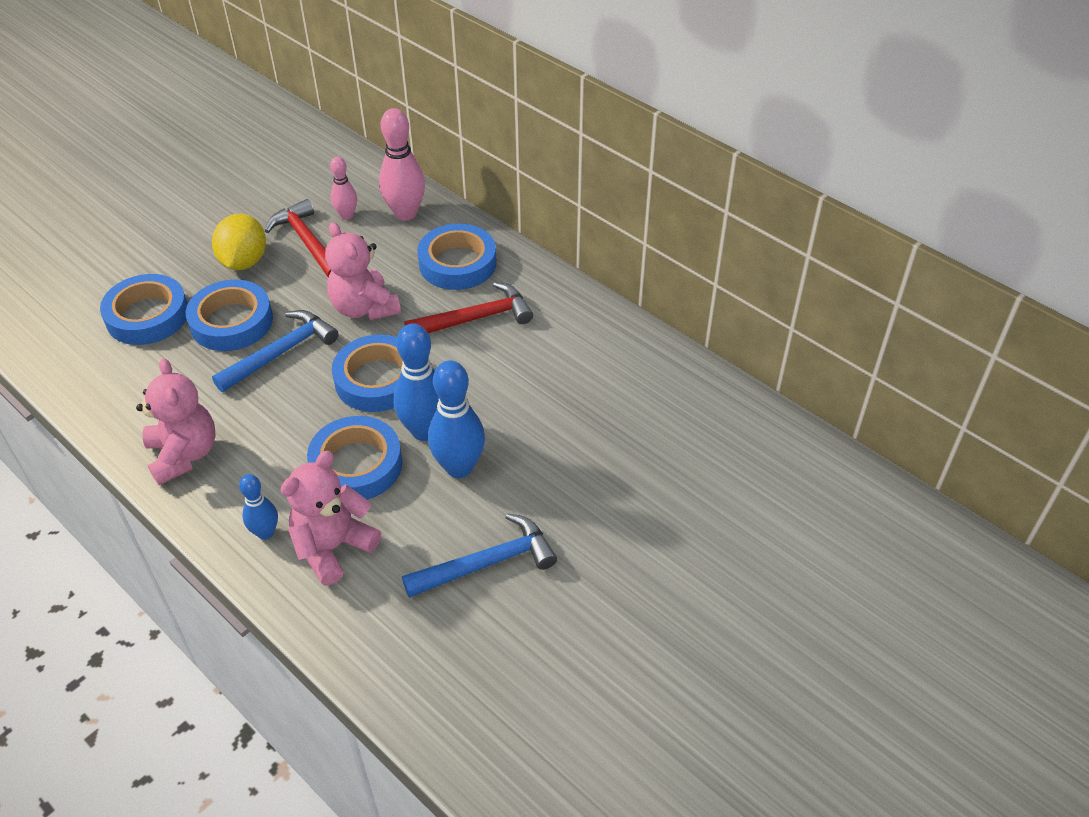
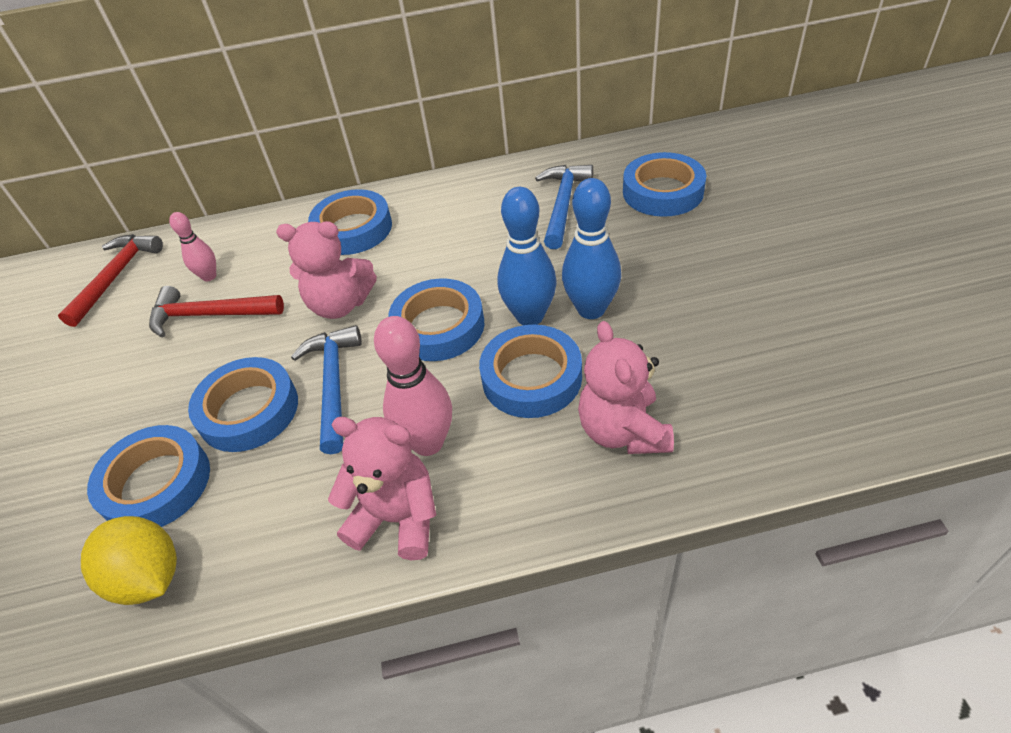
camera: 50 degrees left, 0 degrees up
yellow lemon [212,214,266,270] -> yellow lemon moved to [81,516,177,605]
blue bowling pin [239,474,278,540] -> none
pink bowling pin [379,108,425,221] -> pink bowling pin moved to [374,316,452,456]
blue hammer [402,513,557,598] -> blue hammer moved to [535,165,593,249]
red hammer [404,282,533,333] -> red hammer moved to [58,234,163,327]
none -> blue tape [623,152,706,217]

